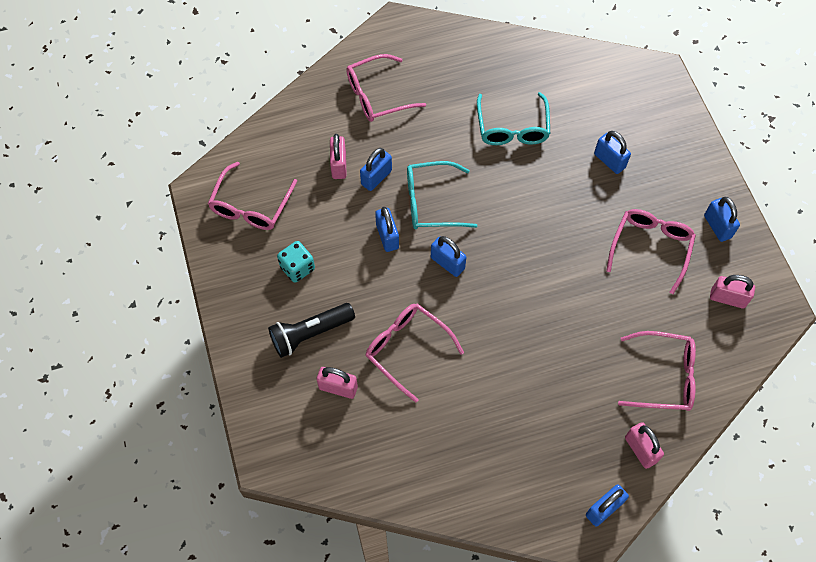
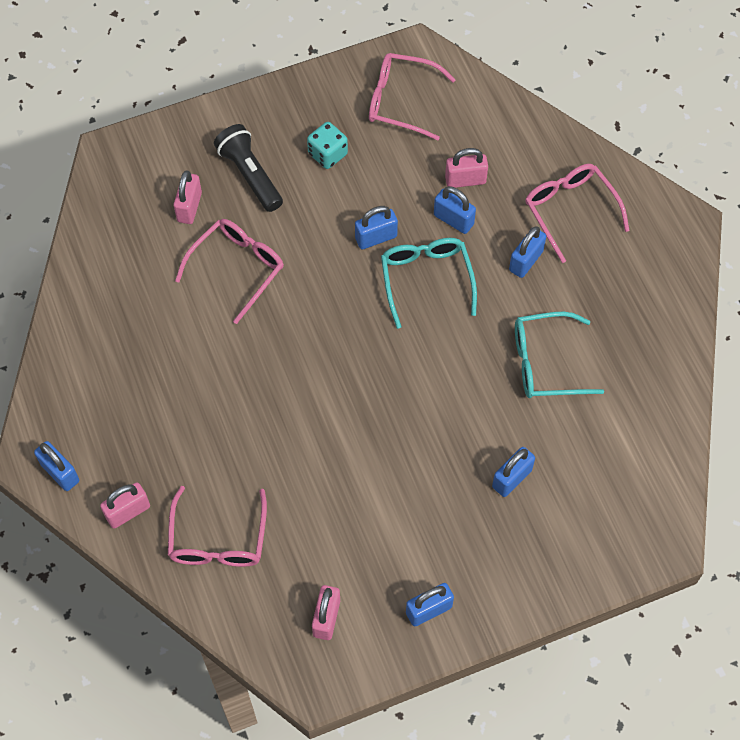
camera: 85 degrees right, 0 degrees up
blue padlock [431,236,467,277] -> blue padlock moved to [509,226,546,278]
pink glasses [606,209,696,294] -> none

